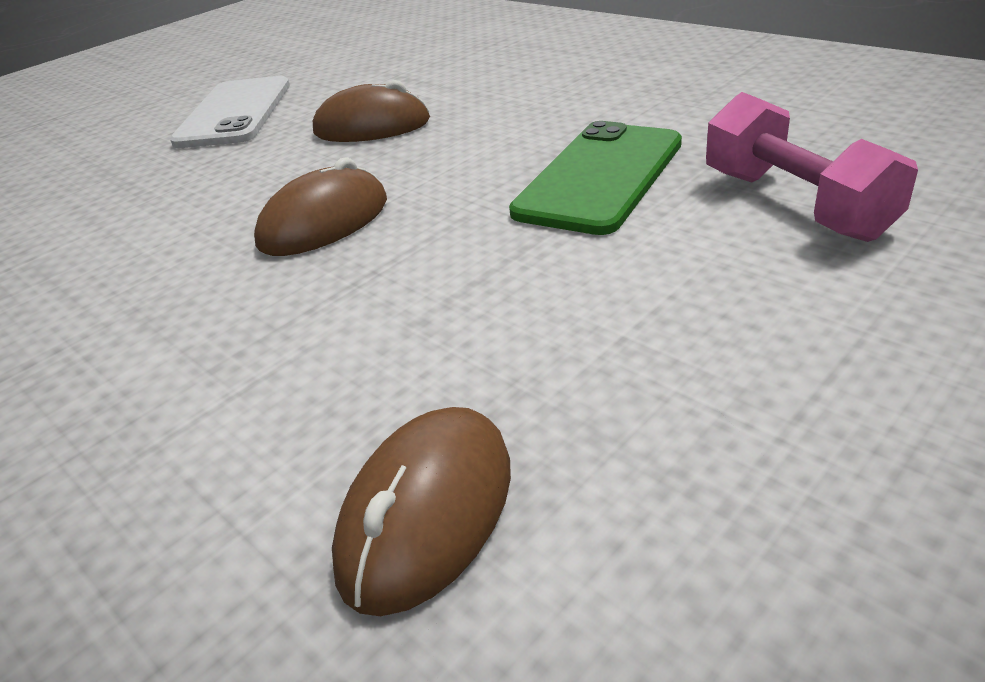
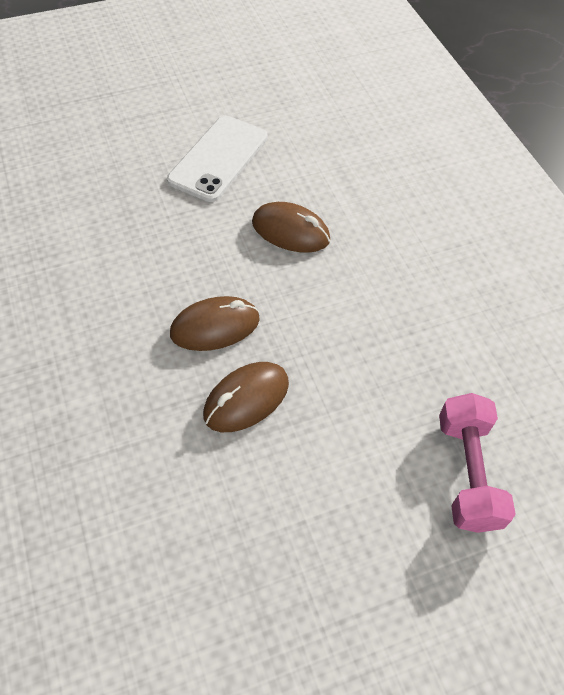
camera: 20 degrees right, 20 degrees up
brown mouse [332,407,511,616] -> brown mouse moved to [203,362,289,432]
green phone [509,121,682,235] -> none

